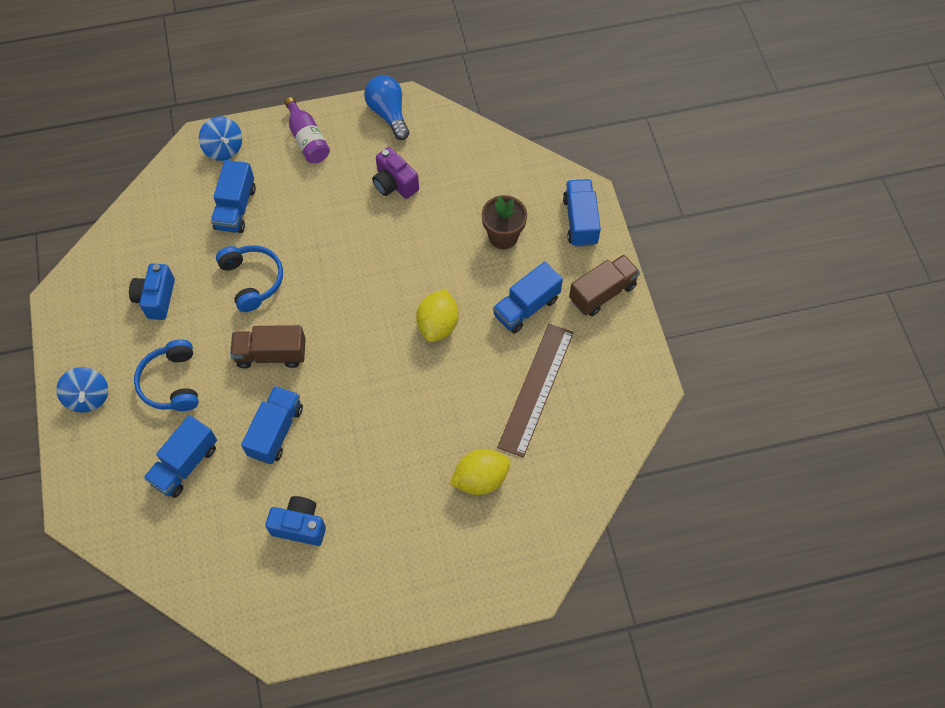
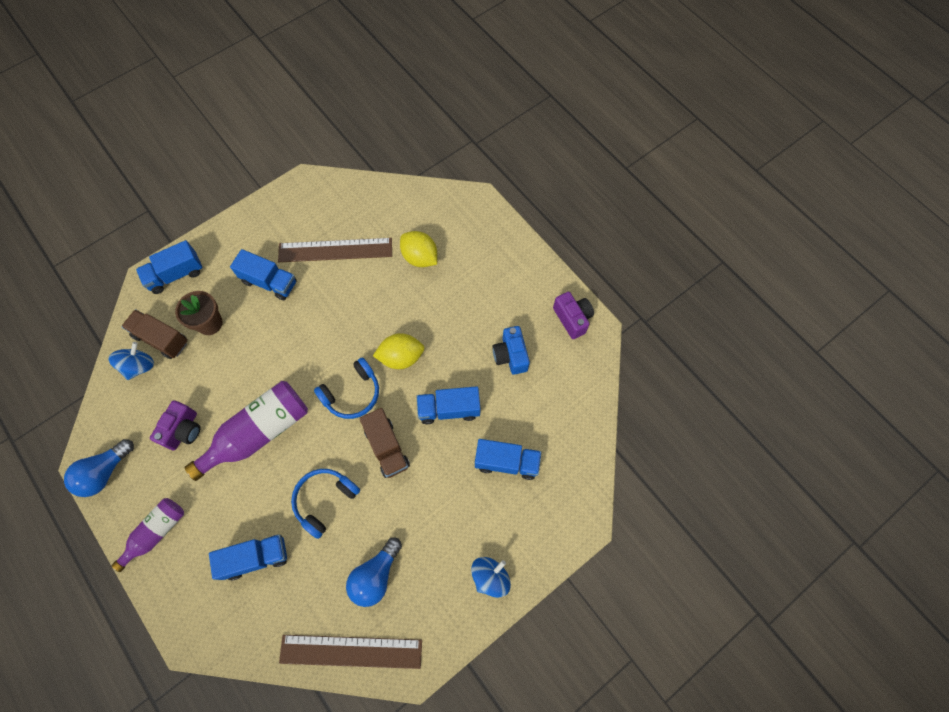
camera: 115 degrees left, 5 degrees up
blue camera [129,263,175,320] -> blue light bulb [346,538,402,607]
blue headphones [134,339,199,411] -> blue headphones moved to [314,357,379,419]
blue spinning top [199,116,242,161] -> blue spinning top moved to [108,342,154,380]
yellow lemon [416,289,459,342] -> yellow lemon moved to [373,333,424,369]
brown truck [569,254,640,316] -> brown truck moved to [121,309,188,359]
none -> purple bottle [185,381,308,481]
none -> brown ruler [279,635,422,669]
none -> purple camera [553,292,594,339]

